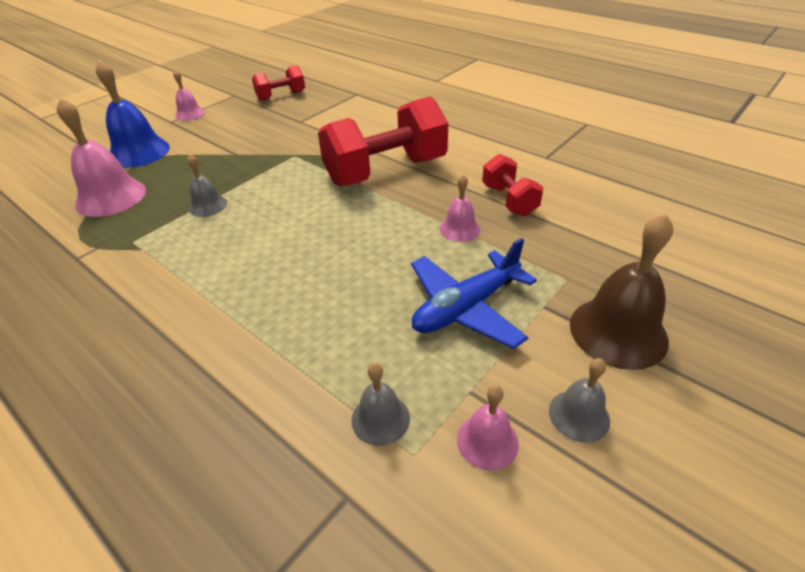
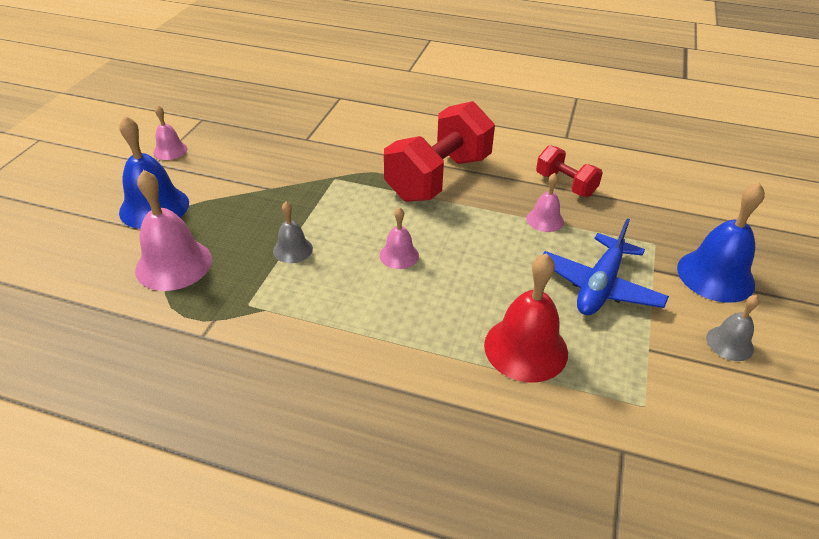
camera: 25 degrees left, 0 degrees up
red dumbbell [252,65,305,101] -> none
grey bell [351,363,410,446] -> none
pink bell [457,385,519,470] -> pink bell moved to [379,207,419,269]
brown bell [570,213,673,370] -> blue bell [677,182,765,303]
none -> red bell [484,253,568,382]

